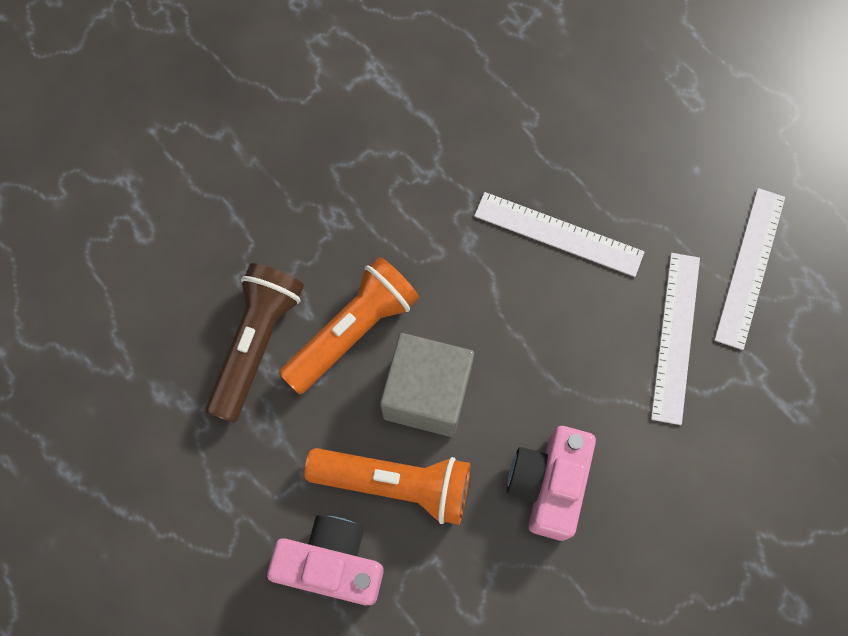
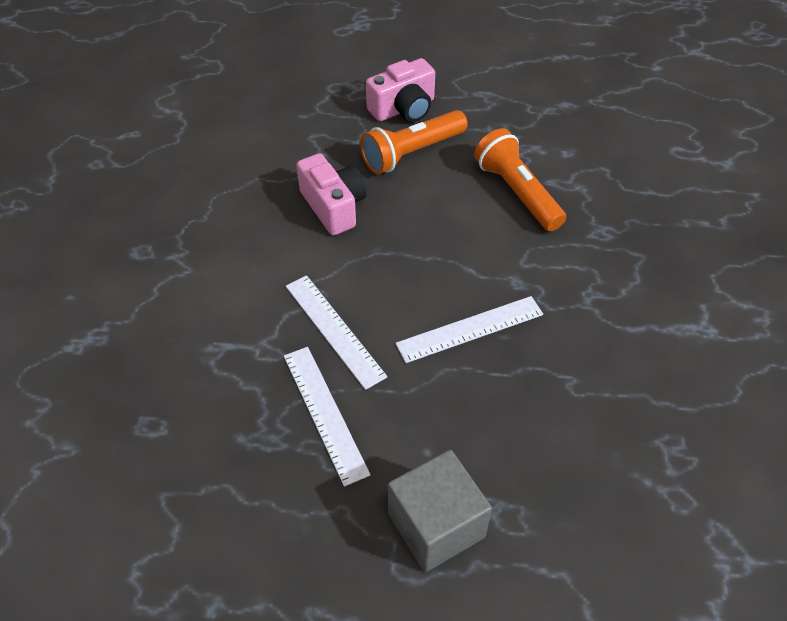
camera: 135 degrees right, 20 degrees down
brown flashlight [205,263,304,423] -> none
orange flashlight [279,257,419,395] -> orange flashlight turned 150 degrees clockwise [474,128,566,232]
grey cube [380,333,474,437] -> grey cube moved to [388,450,492,572]

